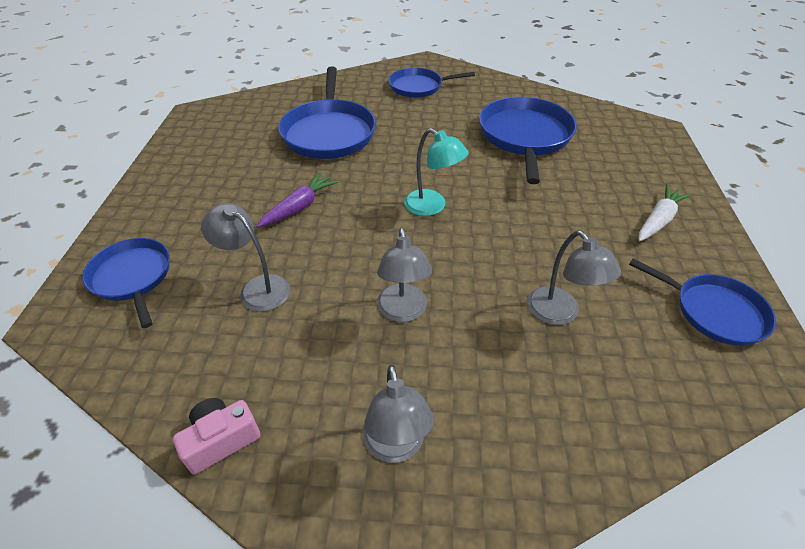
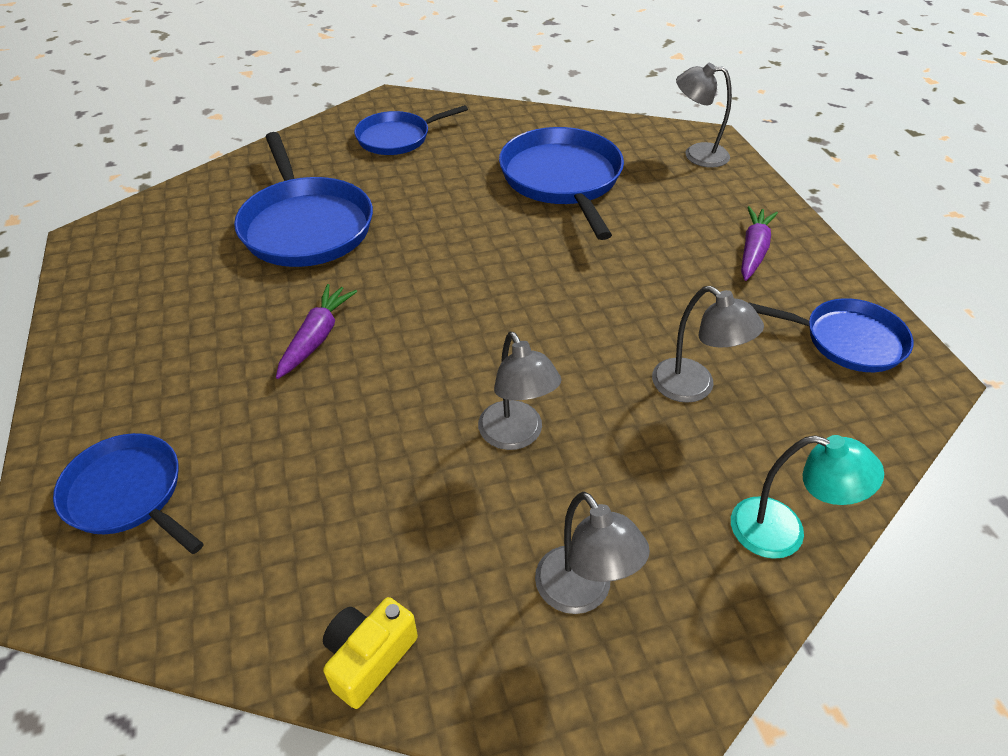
camera: 20 degrees left, 0 degrees up
pink camera [173,398,261,474] -> yellow camera [323,597,418,709]
grey lamp [201,203,290,312] -> grey lamp moved to [676,63,732,168]
turquoise lamp [404,128,469,216] -> turquoise lamp moved to [731,435,884,559]
white carrot [638,185,691,241] -> purple carrot [741,206,778,281]

